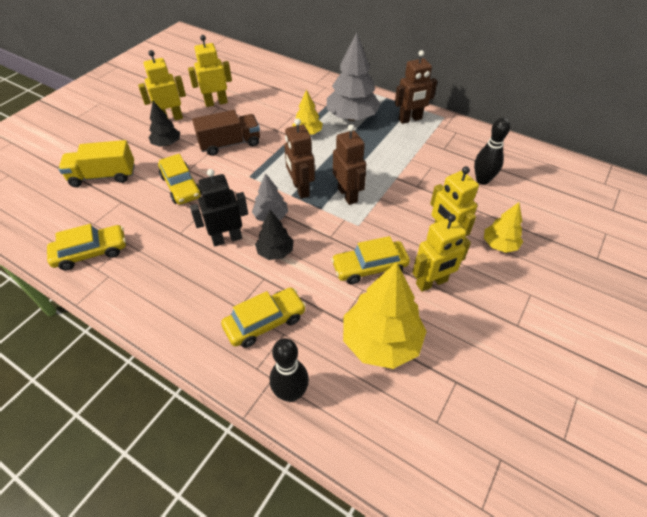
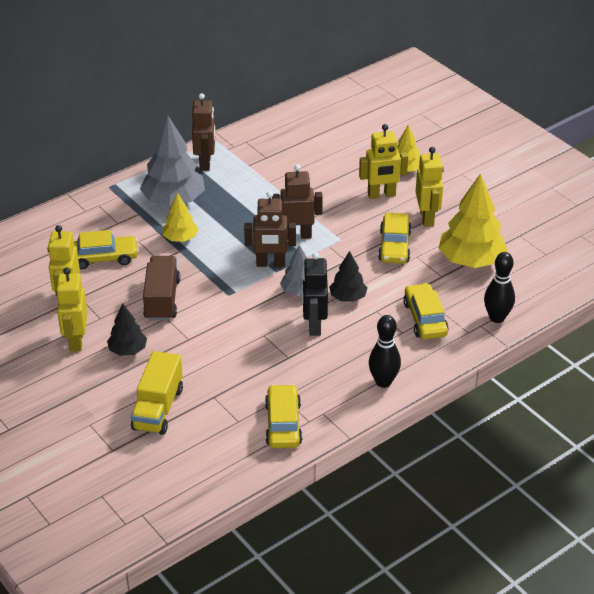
camera: 70 degrees left, 10 degrees down
yellow car [158,154,201,205] -> yellow car moved to [74,230,139,269]
black bowling pin [474,117,510,185] -> black bowling pin moved to [369,315,401,388]

